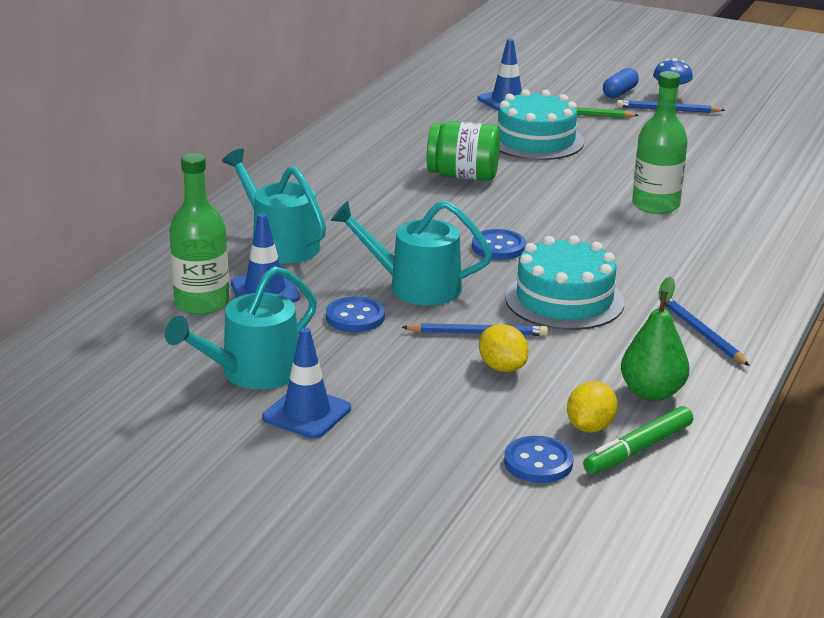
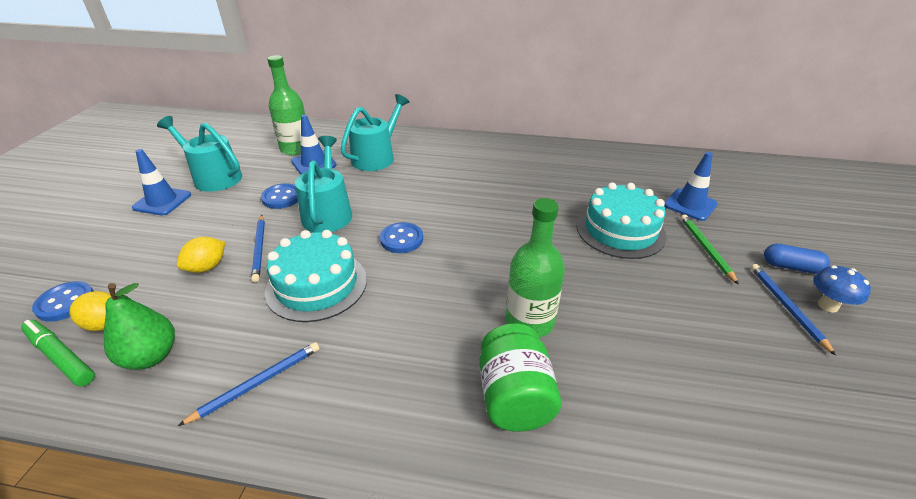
camera: 75 degrees right, 10 degrees up
green jar [427,121,500,181] -> green jar moved to [479,323,561,432]

